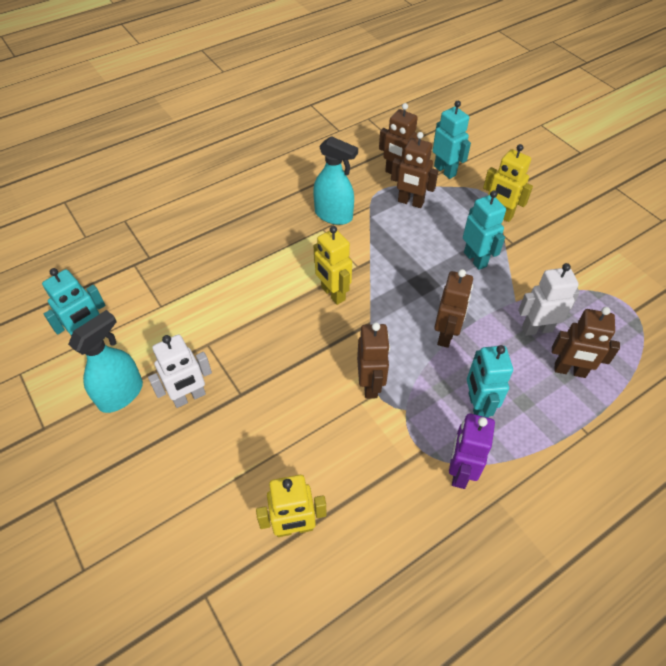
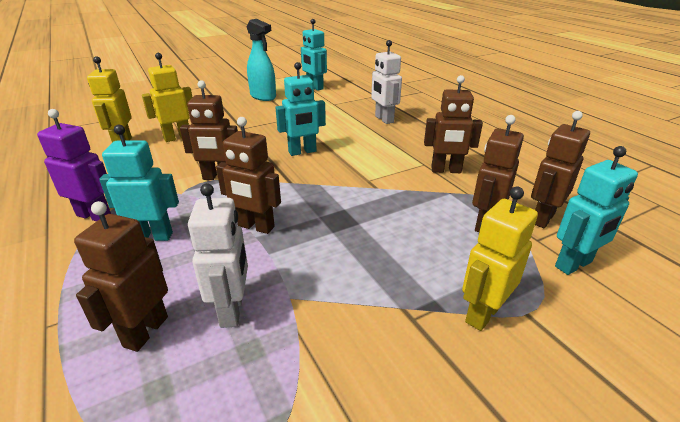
camera: 95 degrees right, 20 degrees down
white robot [148,334,212,408] -> white robot moved to [371,40,402,124]
turquoise spray bottle [313,136,358,225] -> brown robot [424,75,483,173]
yellow robot [314,226,352,305] -> yellow robot moved to [142,53,192,142]
turquoise robot [463,191,506,270] -> turquoise robot moved to [275,62,326,156]

